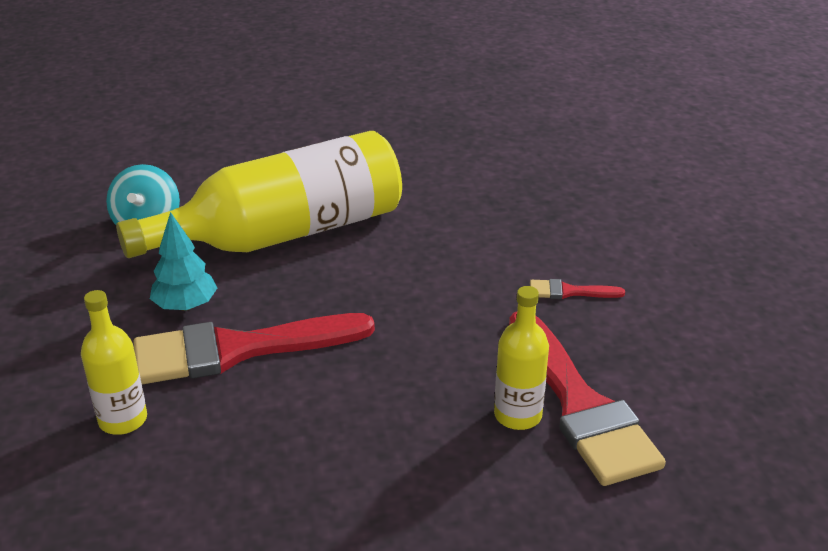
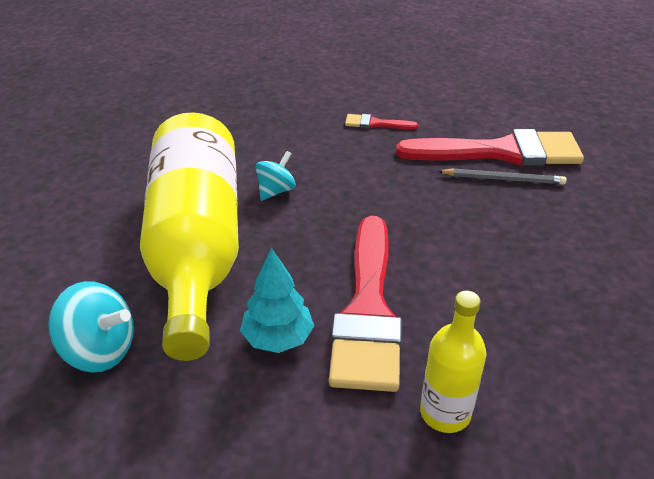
camera: 70 degrees left, 5 degrees up
yellow bottle [494,286,549,430] -> grey pencil [438,168,567,185]
red brush [530,279,625,299] -> red brush turned 75 degrees clockwise [345,114,418,130]
none -> turquoise spinning top [256,151,296,201]

